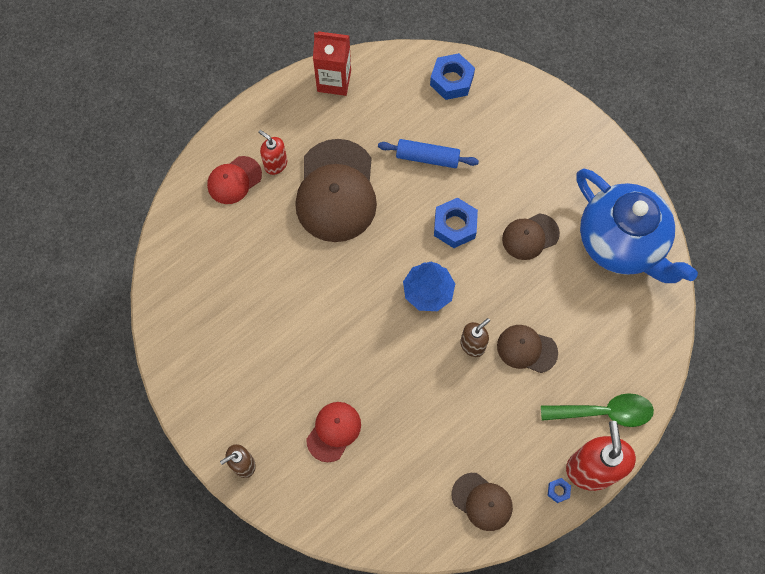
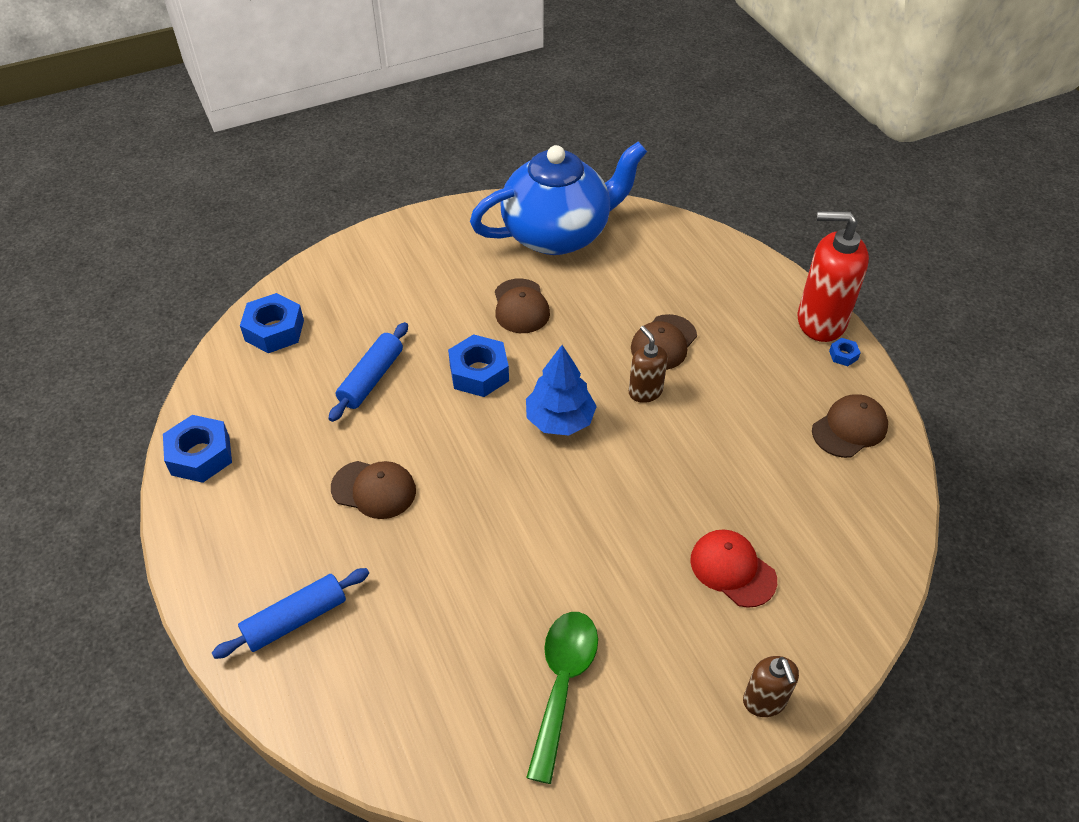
camera: 75 degrees left, 20 degrees down
red cap [207,156,262,204] -> blue rolling pin [212,568,369,659]
red soap dispenser [258,130,287,175] -> none
brown cap [295,139,377,242] -> brown cap [331,461,416,519], size x0.52
red carton [313,31,351,96] -> blue nut [163,415,232,483]
green spoon [541,393,654,427] -> green spoon moved to [526,612,598,784]

